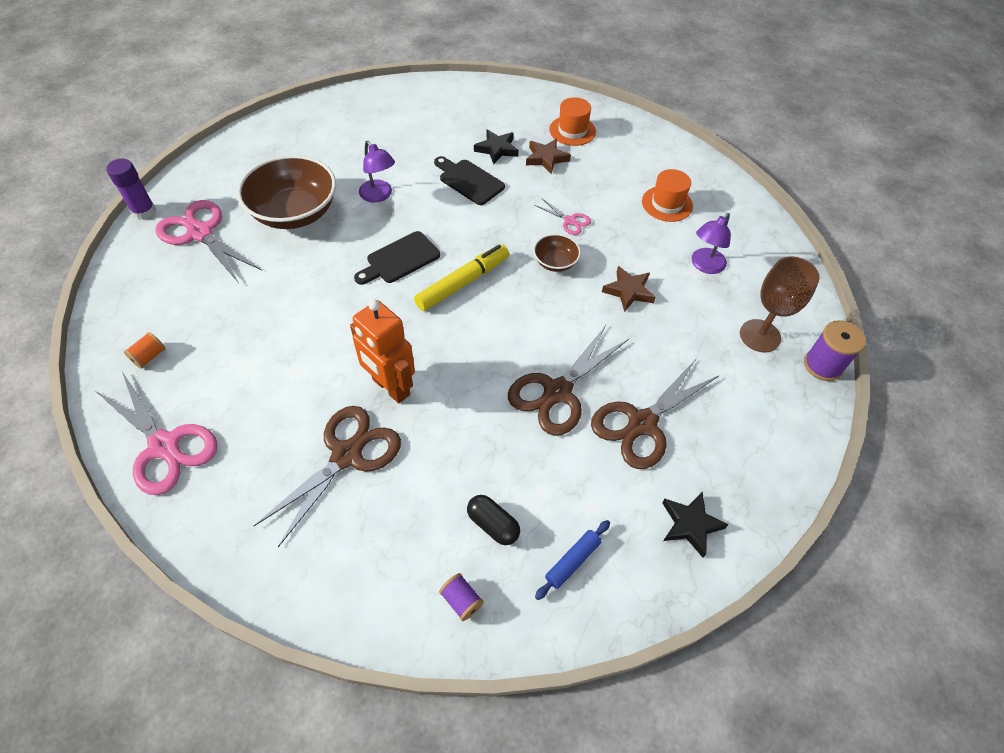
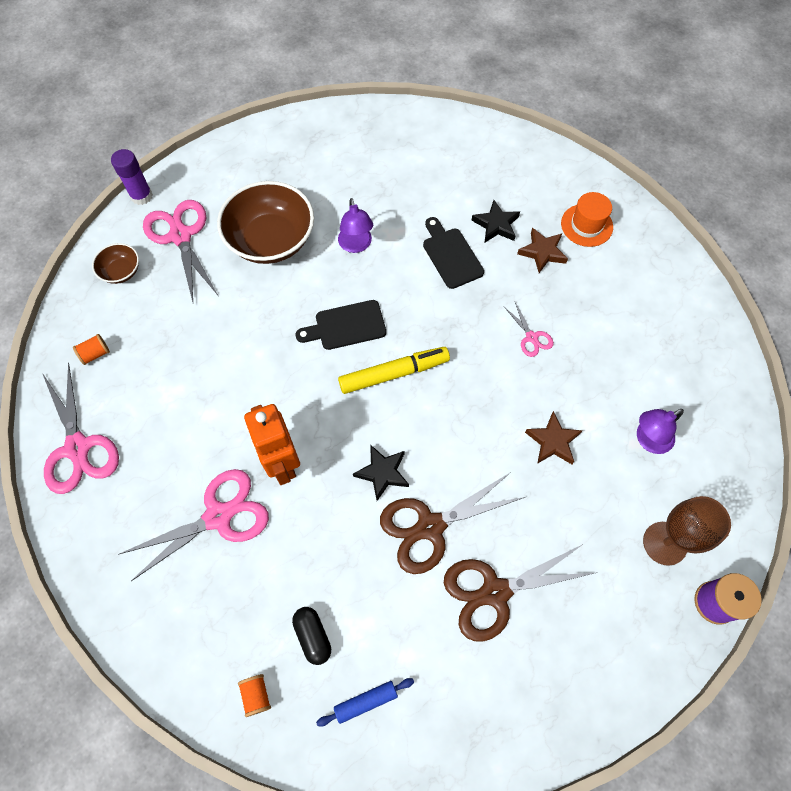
camera: 25 degrees right, 10 degrees up
brown scissors [254,406,401,547] -> pink scissors [119,469,269,581]
purple spool [439,573,484,621] -> orange spool [238,674,271,717]
brown bowl [533,234,581,272] -> brown bowl moved to [92,243,139,284]
orange hat [642,169,693,222] -> none
black star [662,491,728,558] -> black star moved to [353,445,409,501]

